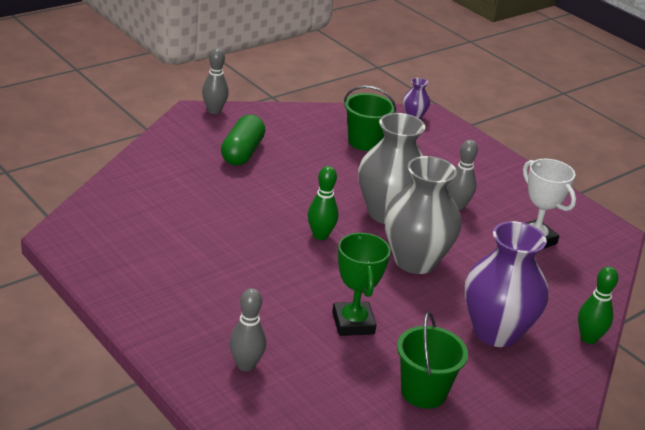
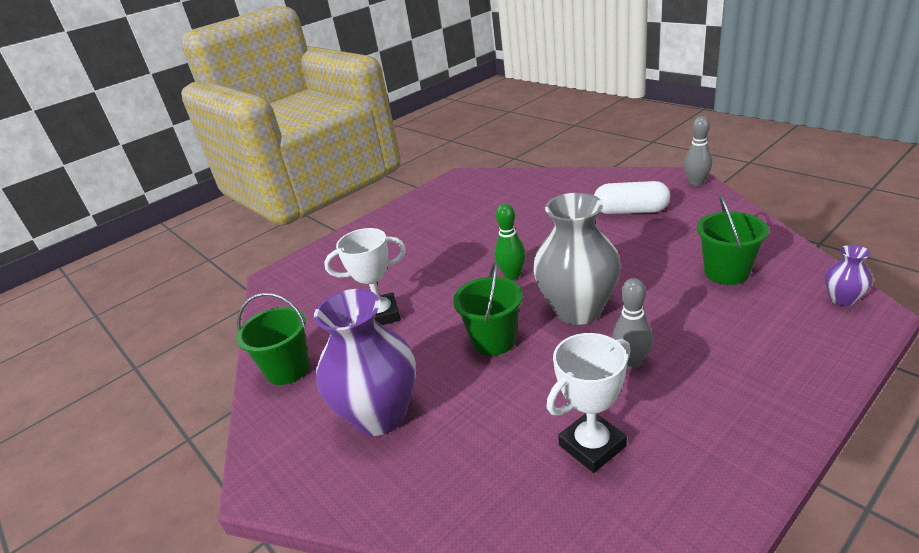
camera: 95 degrees right, 0 degrees up
green capsule [221,114,265,165] -> white capsule [594,181,670,214]
grey bowling pin [229,288,266,371] -> none
green trophy [332,232,391,336] -> white trophy [324,228,406,325]
grey vase [384,156,461,274] -> green bucket [453,261,523,356]
green bowling pin [578,266,618,344] -> none

